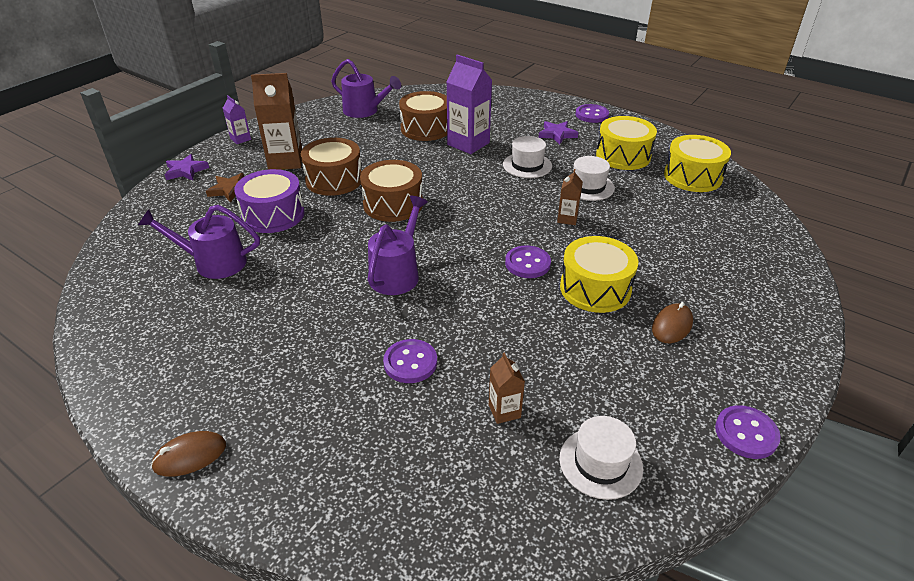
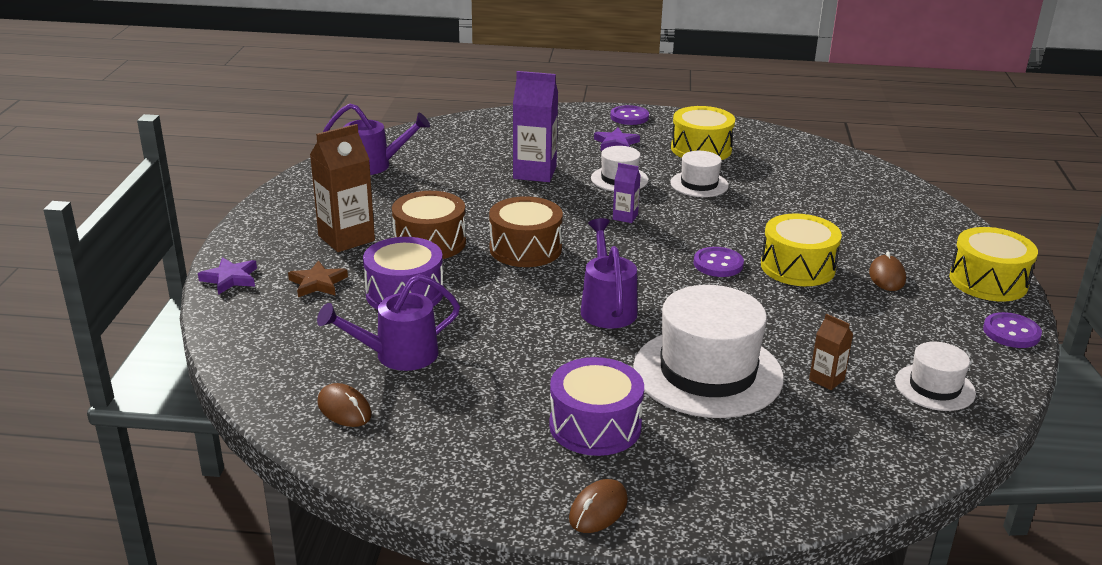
camera: 30 degrees left, 10 degrees down
purple carton [223,95,251,144] -> purple carton moved to [613,163,641,223]
purple button [383,339,437,383] -> white hat [633,285,784,418]
brown drum [399,91,447,141] -> none
brown carton [557,169,583,225] -> none
yellow drum [664,135,731,192] -> yellow drum moved to [949,227,1038,301]
none -> brown mouse [317,383,372,427]
none -> purple drum [549,357,644,456]

